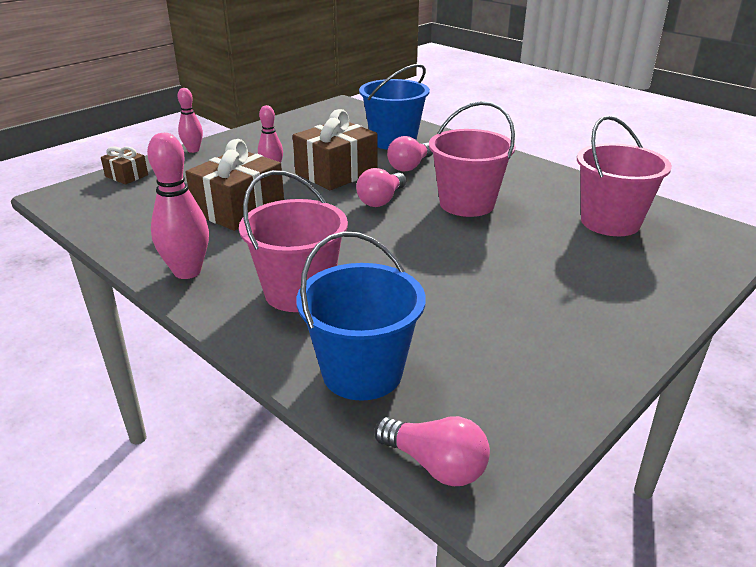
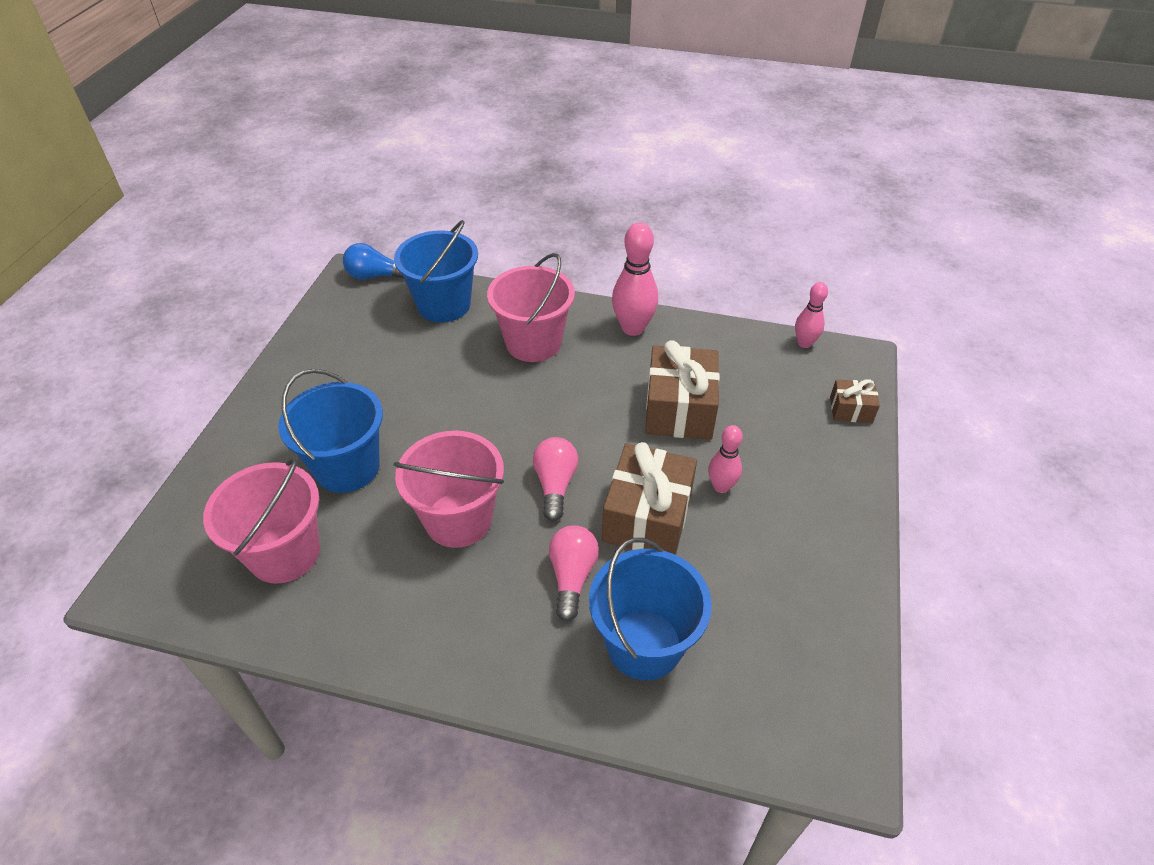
camera: 150 degrees right, 15 degrees up
pink bowling pin [178,88,203,153] -> pink bowling pin moved to [795,282,828,348]
pink light bulb [374,416,490,486] -> blue light bulb [343,243,404,280]
none -> blue bucket [278,369,383,493]

